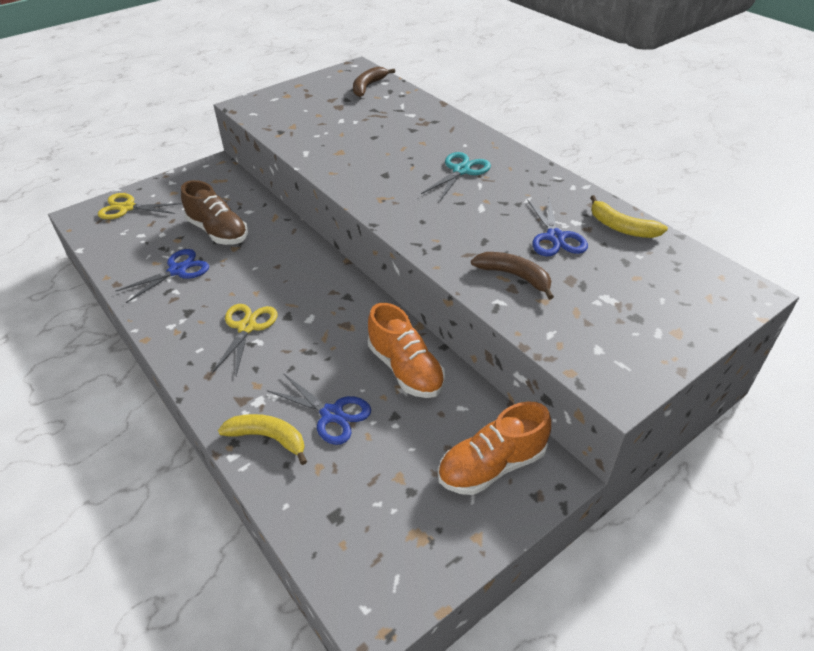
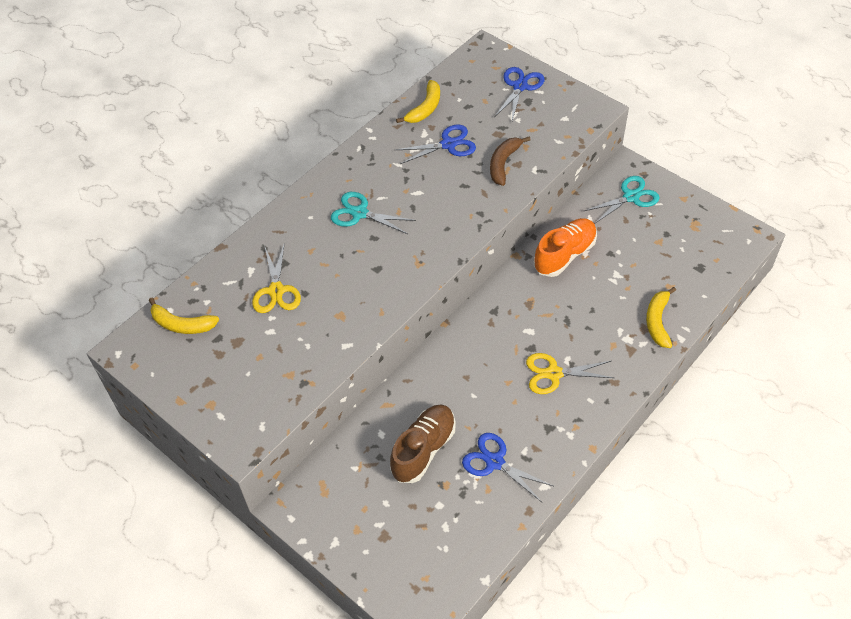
camera: 100 degrees left, 10 degrees up
yellow scissors [98,193,182,219] -> yellow scissors moved to [252,242,301,313]
blue scissors [267,373,371,445] -> blue scissors moved to [495,67,544,121]
brown banana [353,67,395,97] -> yellow banana [149,297,219,334]
orange shoe [438,401,551,495] -> turquoise scissors [584,176,660,224]

